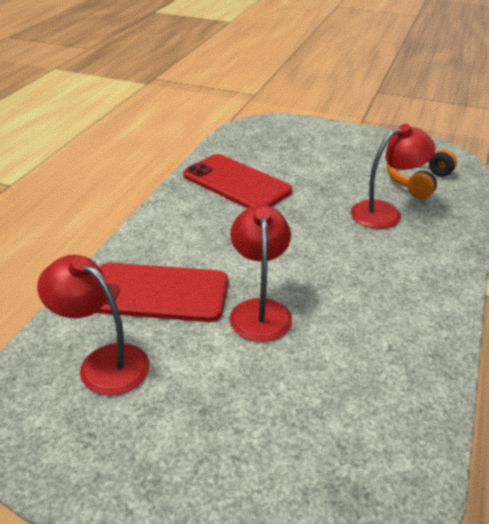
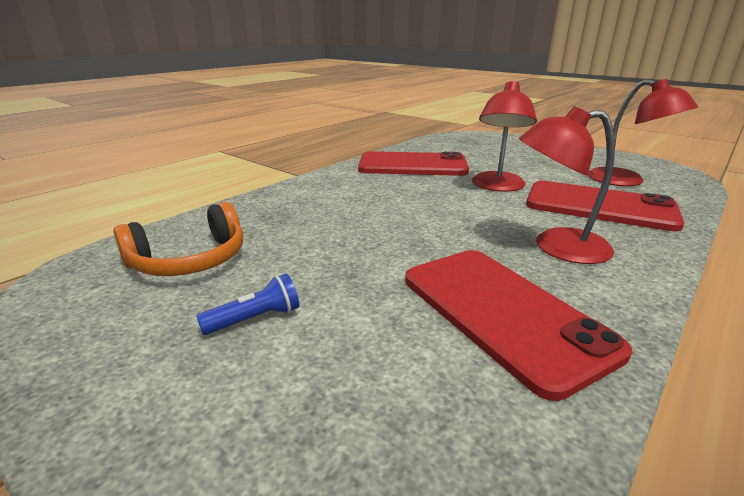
camera: 160 degrees left, 10 degrees down
red lamp [351,124,436,229] -> red lamp moved to [519,106,614,264]
none -> blue flashlight [196,273,299,335]
none -> red phone [358,151,469,176]

